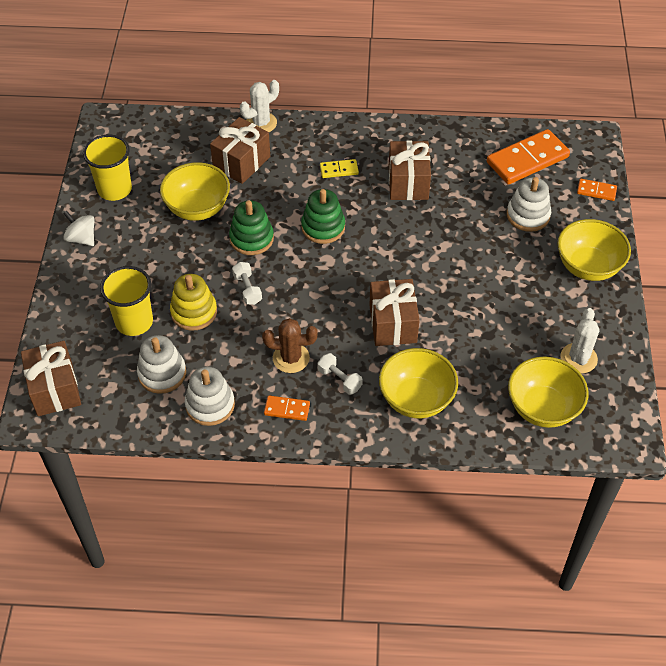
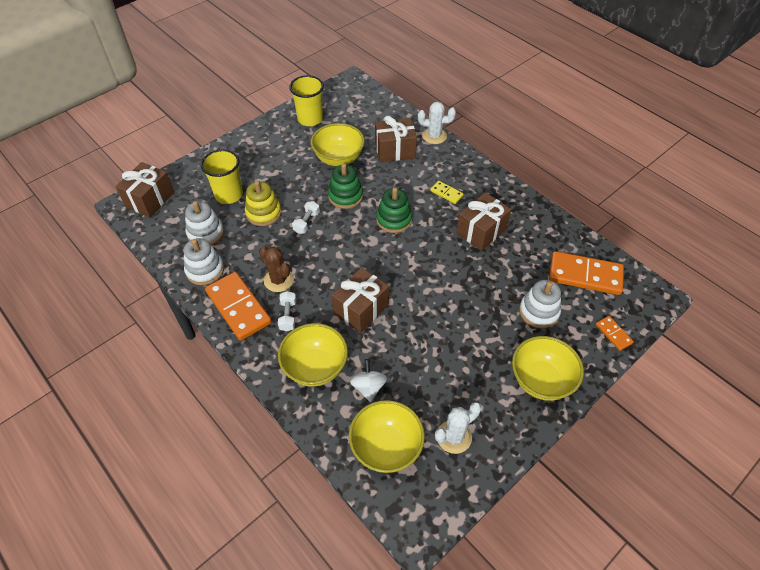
camera: 45 degrees right, 0 degrees up
white spinning top [63,211,94,246] -> white spinning top moved to [350,359,387,402]
orange domino [264,395,310,421] -> orange domino [205,272,272,341], size x2.09

